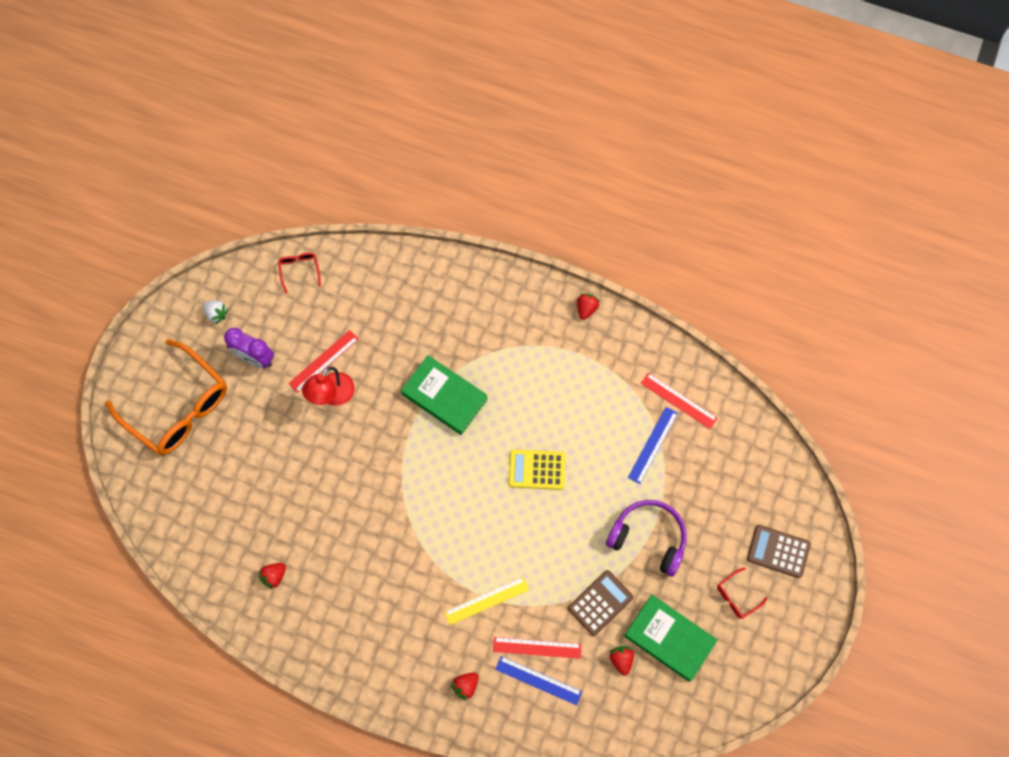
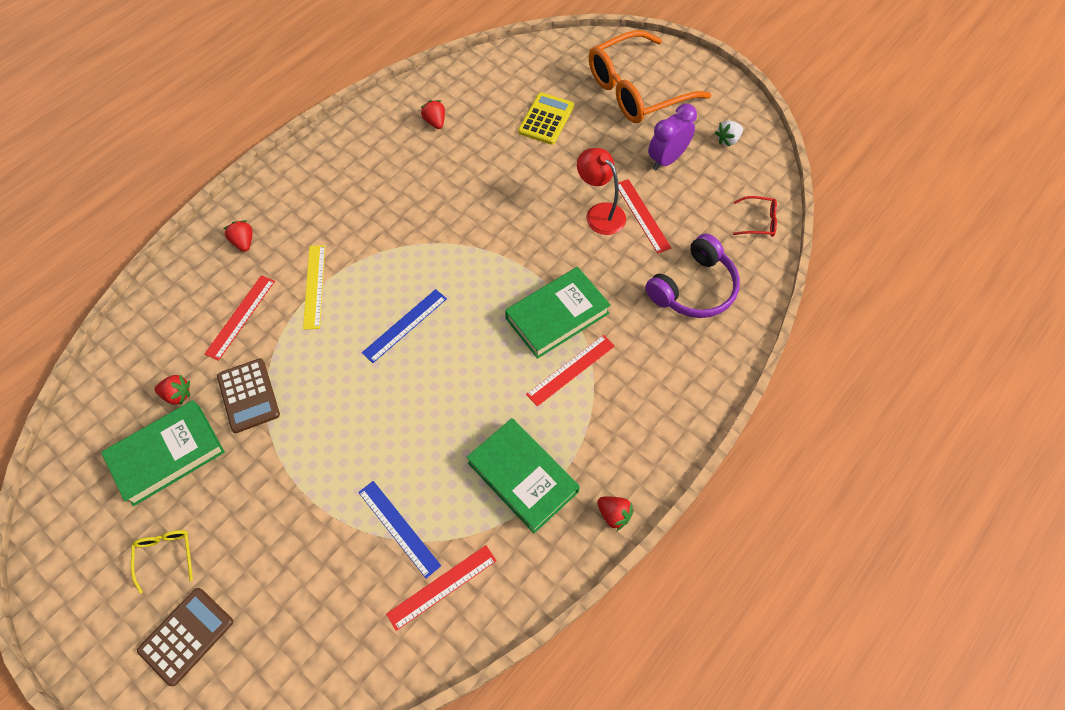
camera: 110 degrees right, 10 degrees down
blue ruler [495,656,582,705] -> blue ruler moved to [362,289,447,363]
yellow calculator [509,450,565,490] -> yellow calculator moved to [518,92,574,145]
purple headphones [606,500,687,577] -> purple headphones moved to [645,233,740,318]
red glasses [717,567,768,619] -> yellow glasses [131,530,193,594]
none -> green book [467,418,580,533]
none -> red ruler [526,335,615,406]

